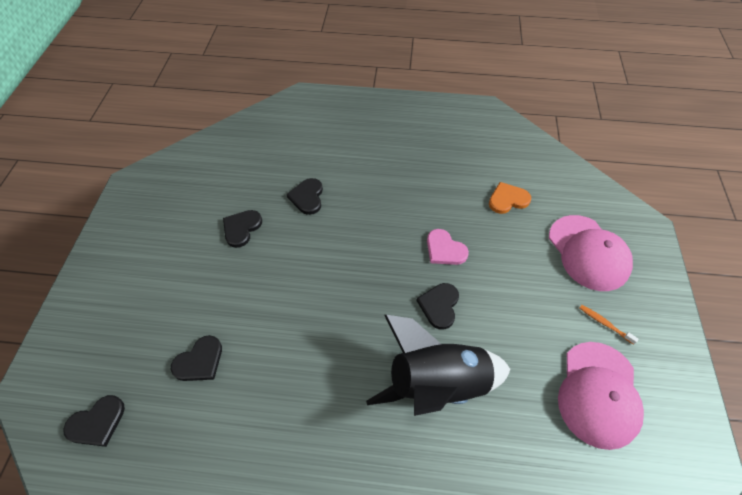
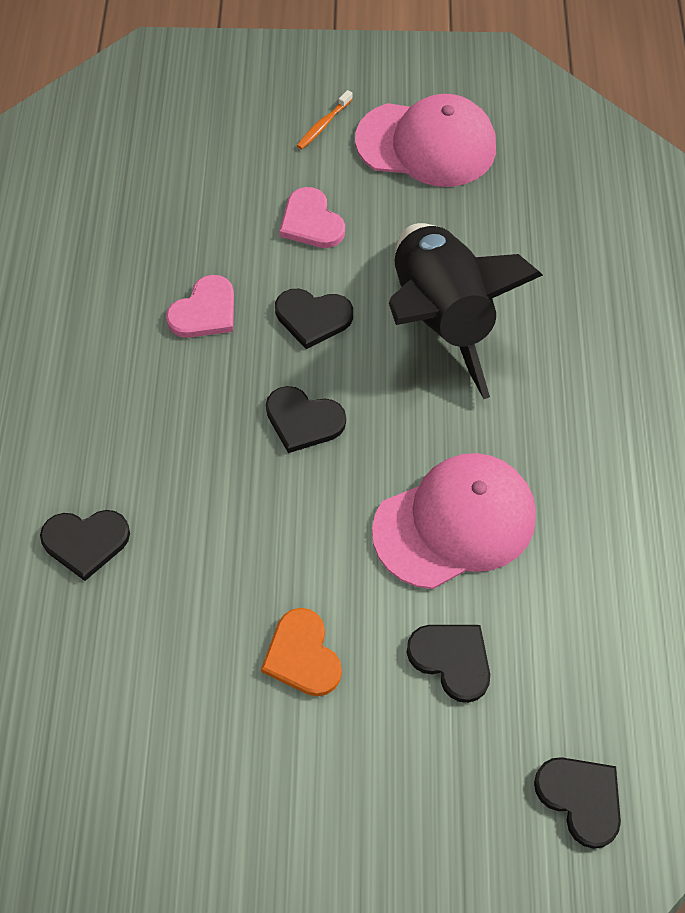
camera: 95 degrees left, 5 degrees up
black heart [223,210,262,248] -> black heart moved to [266,386,346,453]
orange heart [489,182,531,214] -> orange heart moved to [261,608,342,696]
pink cap [549,215,633,291] -> pink cap moved to [372,453,536,589]
none -> pink heart [279,187,345,248]

